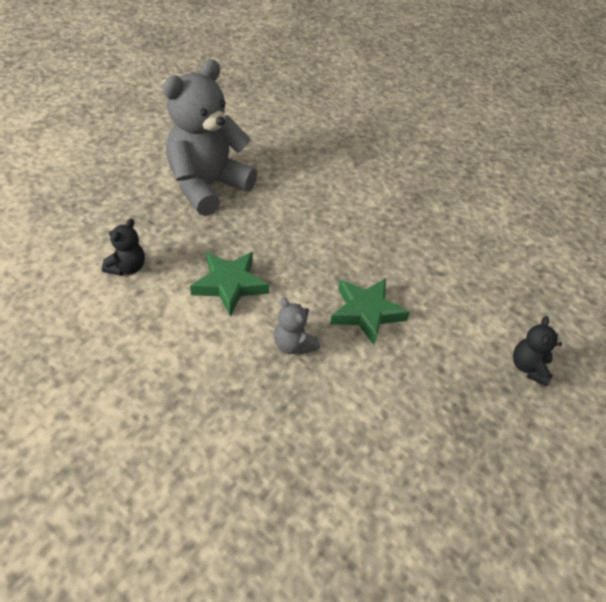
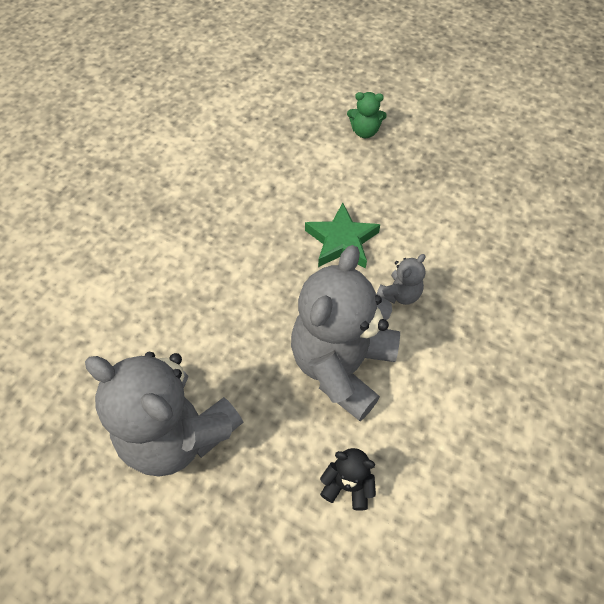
camera: 95 degrees left, 10 degrees up
green star [190,252,269,316] -> grey teddy bear [291,245,400,421]
black teddy bear [513,316,562,387] -> green teddy bear [347,92,387,138]

